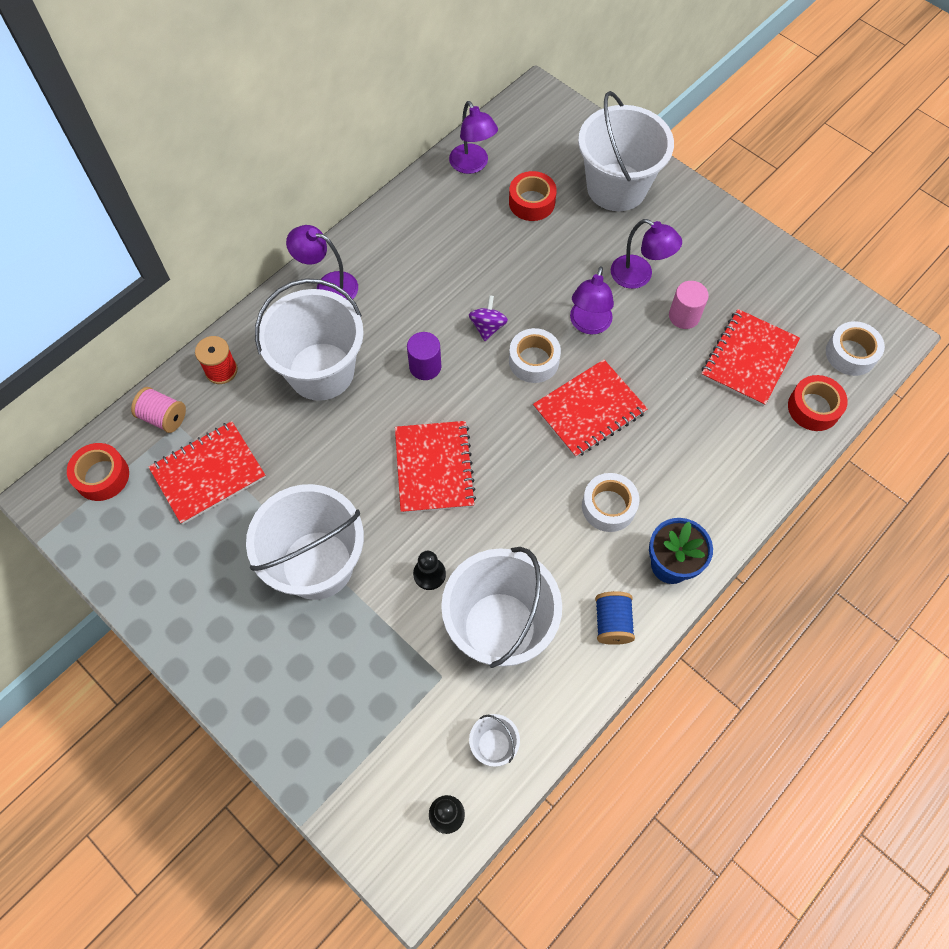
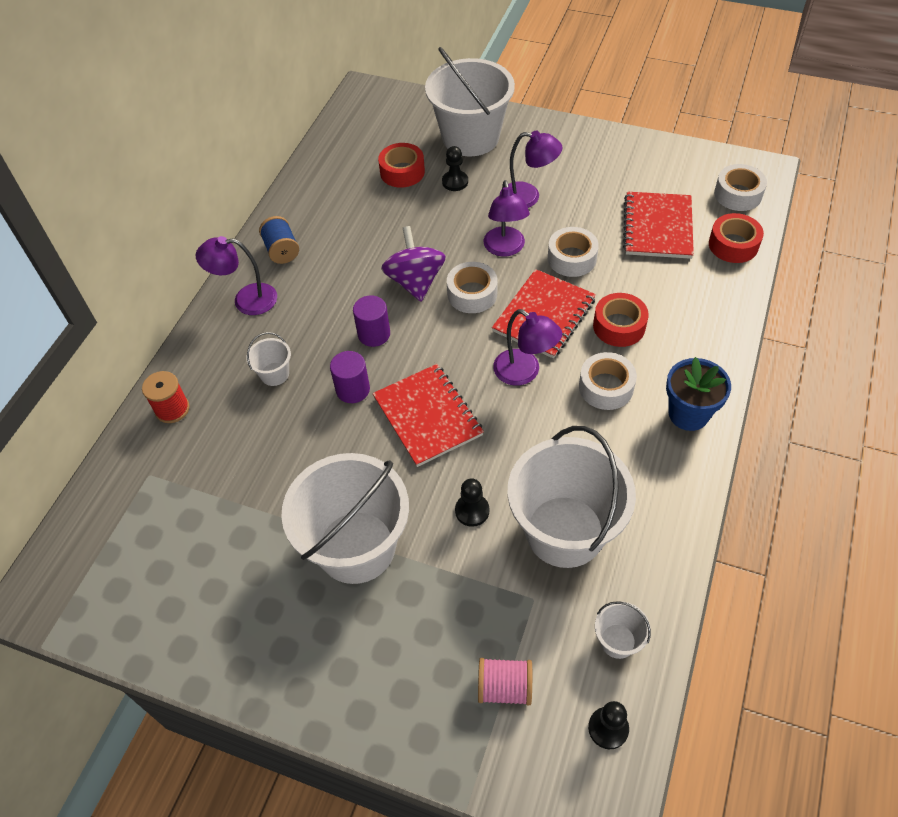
camera: 20 degrees left, 10 degrees down
red tape [67,443,129,501] -> red tape moved to [593,293,649,347]
pink spool [131,387,186,433] -> pink spool moved to [478,658,532,705]
red notebook [149,421,266,525] -> none
white bucket [255,278,364,401] -> white bucket [246,332,291,386], size x0.42
purple lamp [449,101,498,174] -> purple lamp moved to [493,309,562,386]
purple spinning top [469,295,508,341] -> purple spinning top [381,226,446,302], size x1.64
blue spool [595,591,635,645] -> blue spool moved to [259,216,299,264]
pink cylinder [669,281,709,329] -> none
none -> purple cylinder [330,351,370,403]
none -> black pawn [442,146,468,191]
none -> white tape [548,227,599,277]

